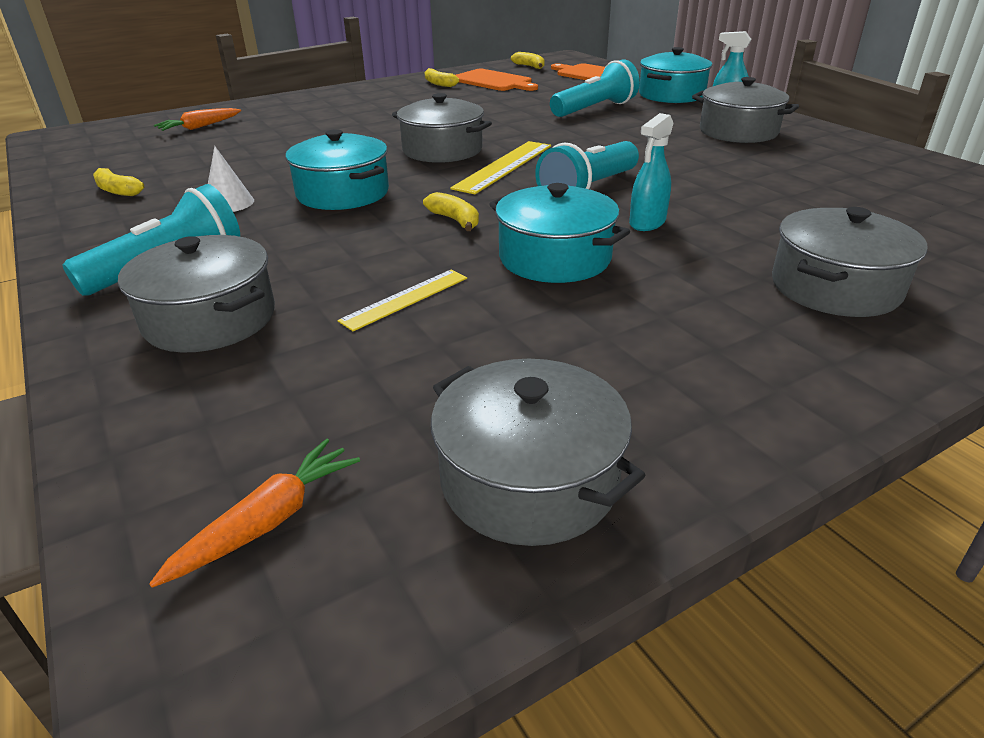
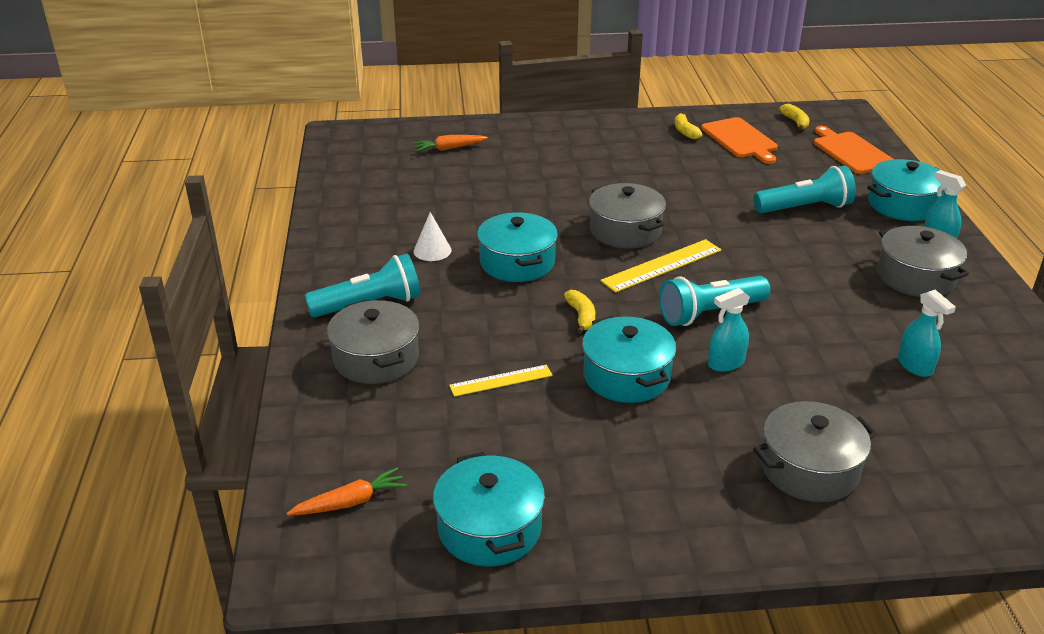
camera: 25 degrees right, 0 degrees up
yellow banana [93,168,144,196] -> none
grey pot [431,359,646,546] -> turquoise pot [433,452,545,567]
none -> turquoise spray bottle [898,290,956,377]

